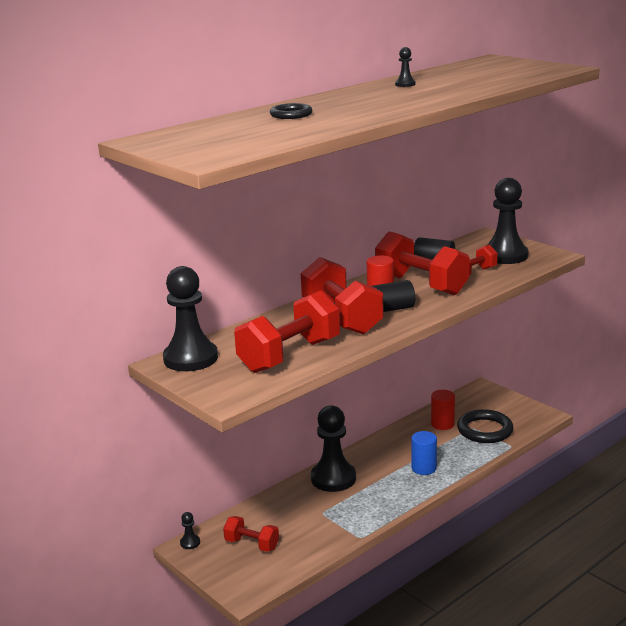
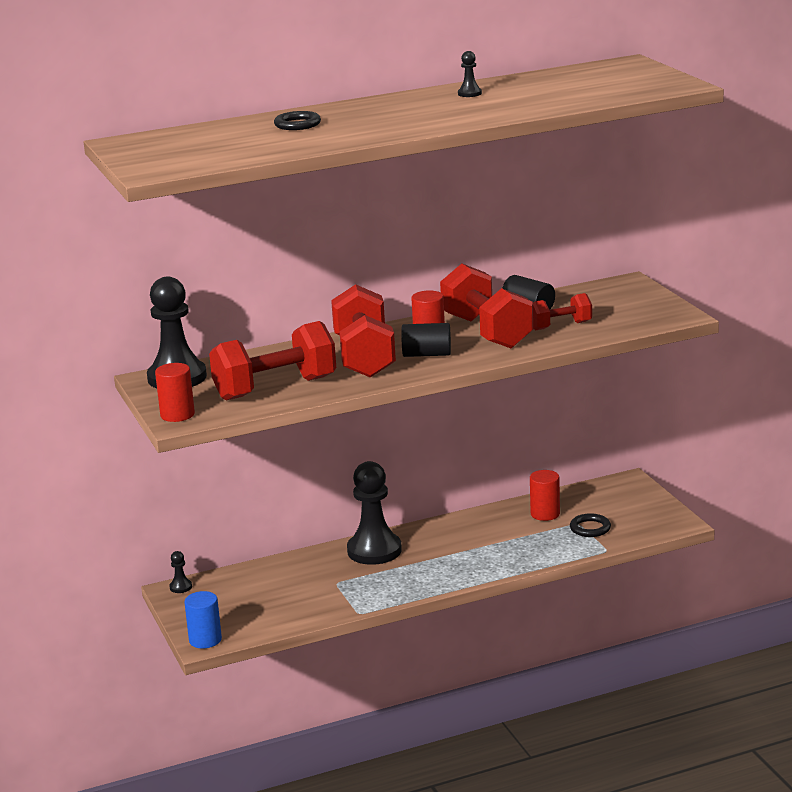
camera: 20 degrees right, 0 degrees up
red dumbbell [223,516,279,552] -> none
blue cylinder [412,431,437,475] -> blue cylinder moved to [184,591,222,649]
black ring [457,409,514,443] -> black ring [570,513,611,537], size x0.58
black pawn [486,178,528,264] -> none
none -> red cylinder [155,363,195,422]

